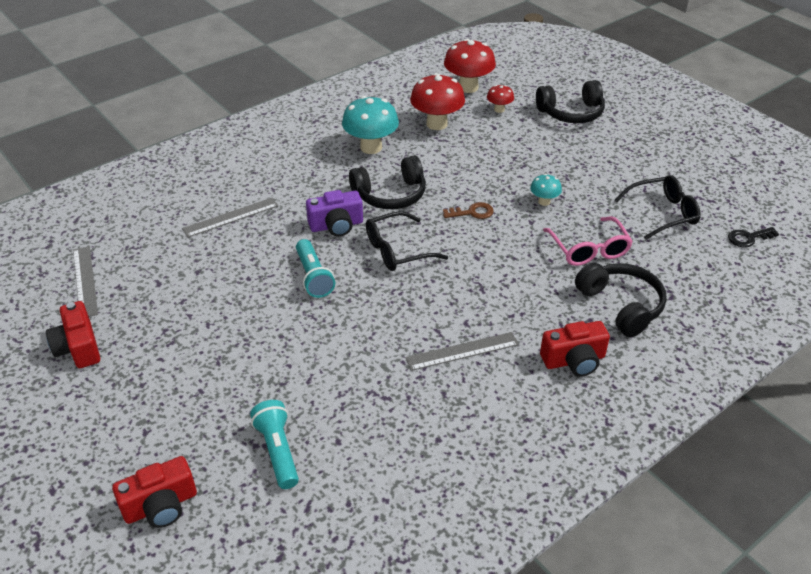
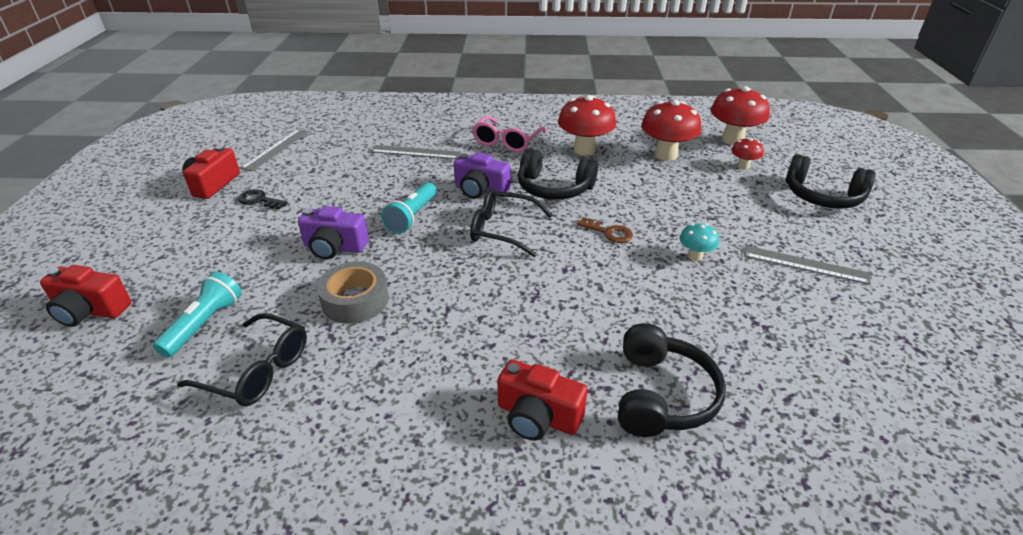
camera: 40 degrees right, 5 degrees down
turquoise mushroom [342,96,399,154] -> red mushroom [558,95,616,156]
grey ruler [405,332,519,371] -> grey ruler moved to [744,246,871,285]
pink glasses [543,217,633,266] -> pink glasses moved to [472,116,546,152]
black glasses [615,175,701,240] -> black glasses moved to [177,313,307,406]
black key [728,227,779,247] -> black key moved to [238,189,288,209]
none -> purple camera [298,206,369,259]
none -> grey tape [317,262,389,324]

